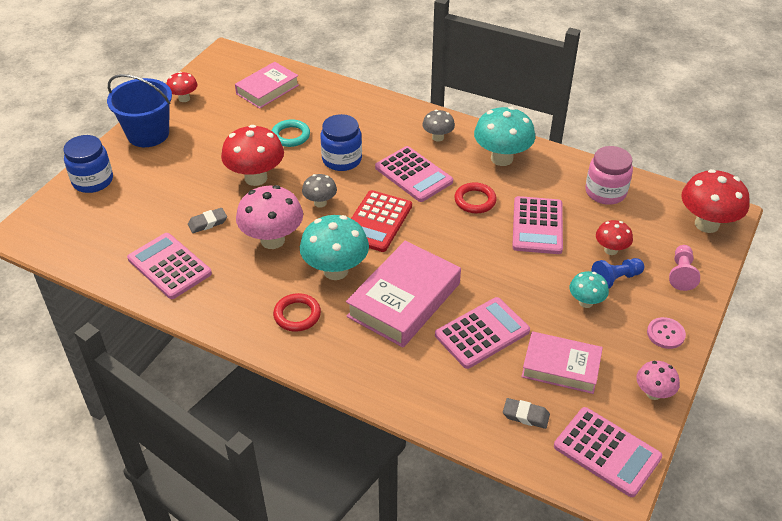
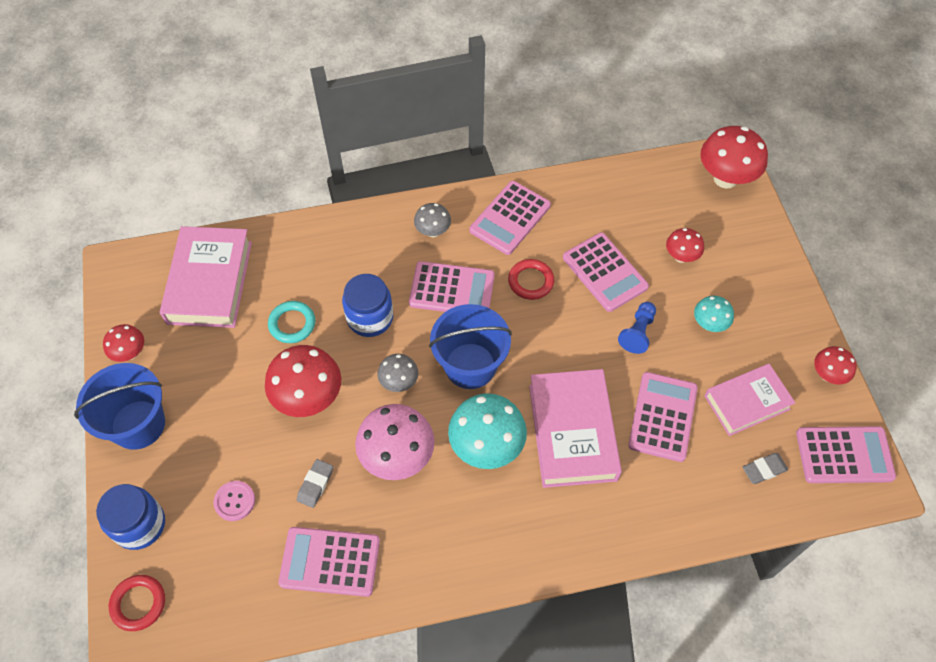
camera: 40 degrees left, 15 degrees up
pink book [235,62,299,109] -> pink book [160,226,252,328], size x1.52
red ring [273,293,321,332] -> red ring moved to [109,575,165,631]
red calculator [351,190,412,252] -> blue bucket [429,304,512,389]
turquoise mushroom [474,107,535,166] -> pink calculator [470,181,551,255]
pink jar [585,146,633,205] -> none
blue pawn [591,258,644,289] -> blue pawn moved to [618,302,656,354]
pink mushroom [636,361,680,400] -> red mushroom [814,346,857,384]
pink button [647,317,686,349] -> pink button moved to [213,481,255,521]
pink pawn [669,245,700,291] -> none

